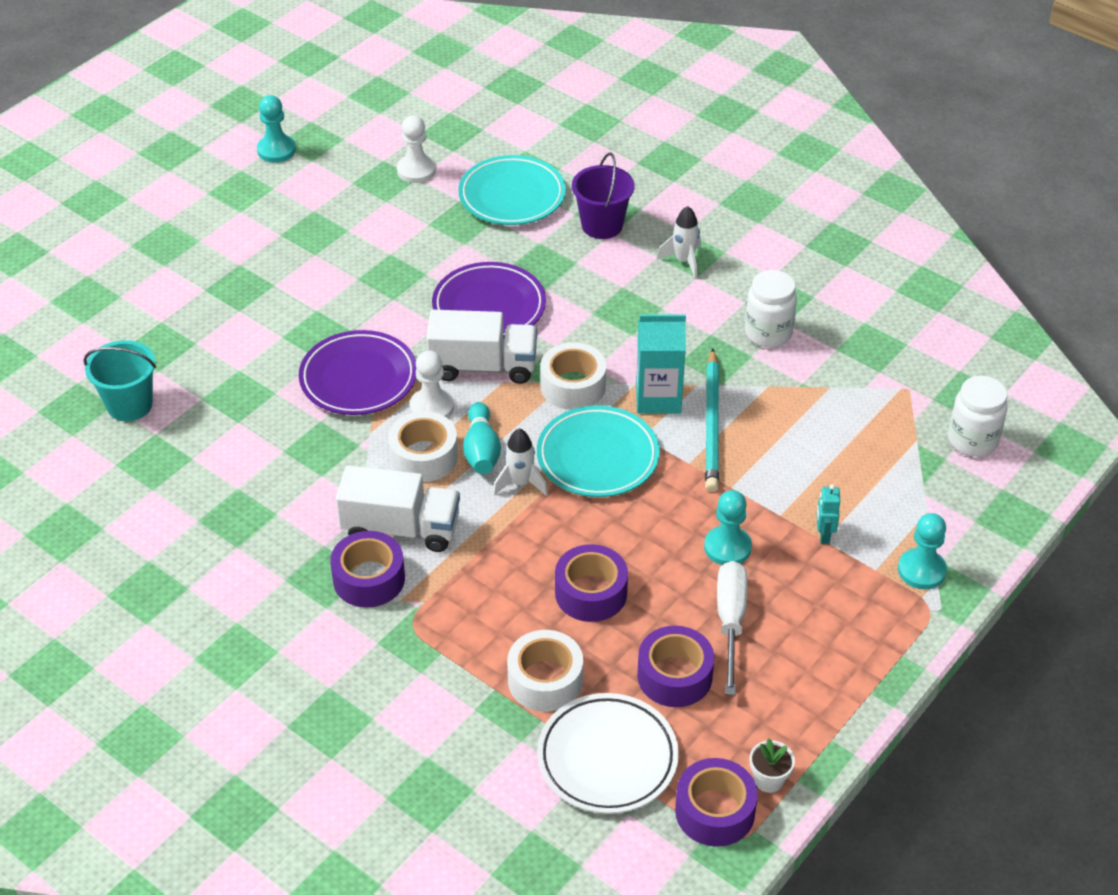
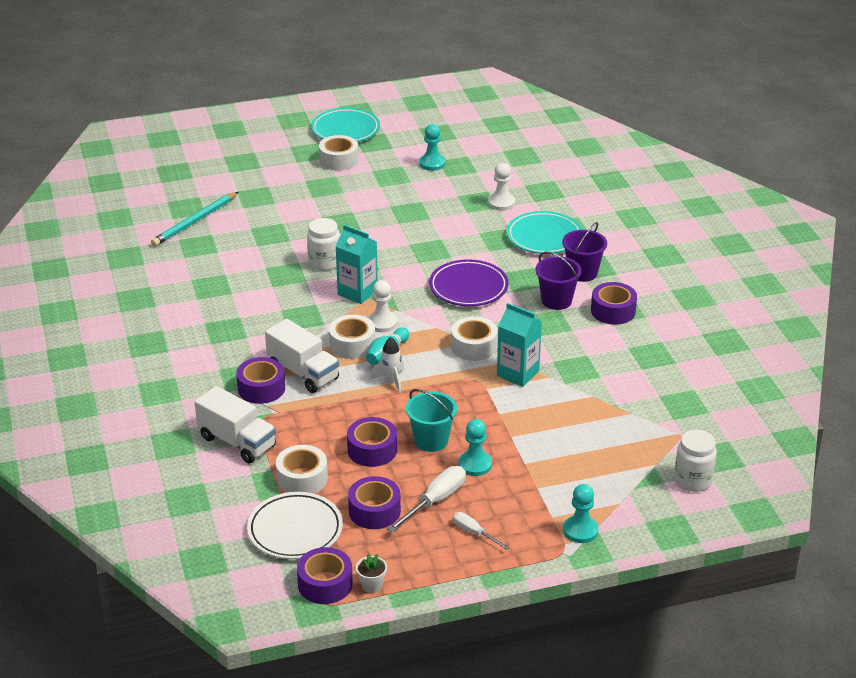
camera: 35 degrees right, 10 degrees down
turquoise bucket [84,340,156,421] -> turquoise bucket moved to [406,389,457,452]
purple plate [299,330,417,415] -> turquoise carton [335,225,378,304]
white truck [426,310,537,384] -> white truck moved to [195,386,276,463]
turquoise plate [537,405,660,497] -> turquoise plate moved to [311,108,380,142]
white rocket [657,206,701,279] -> purple tape [591,282,637,325]
turquoise pencil [705,349,719,492] -> turquoise pencil moved to [151,192,238,246]
white jar [745,270,797,348] -> white jar moved to [307,218,340,271]
turquoise robot [816,484,840,544] -> none
none -> white tape [319,135,359,171]
none -> white screwdriver [453,512,510,550]
none -> purple bucket [535,251,582,310]

